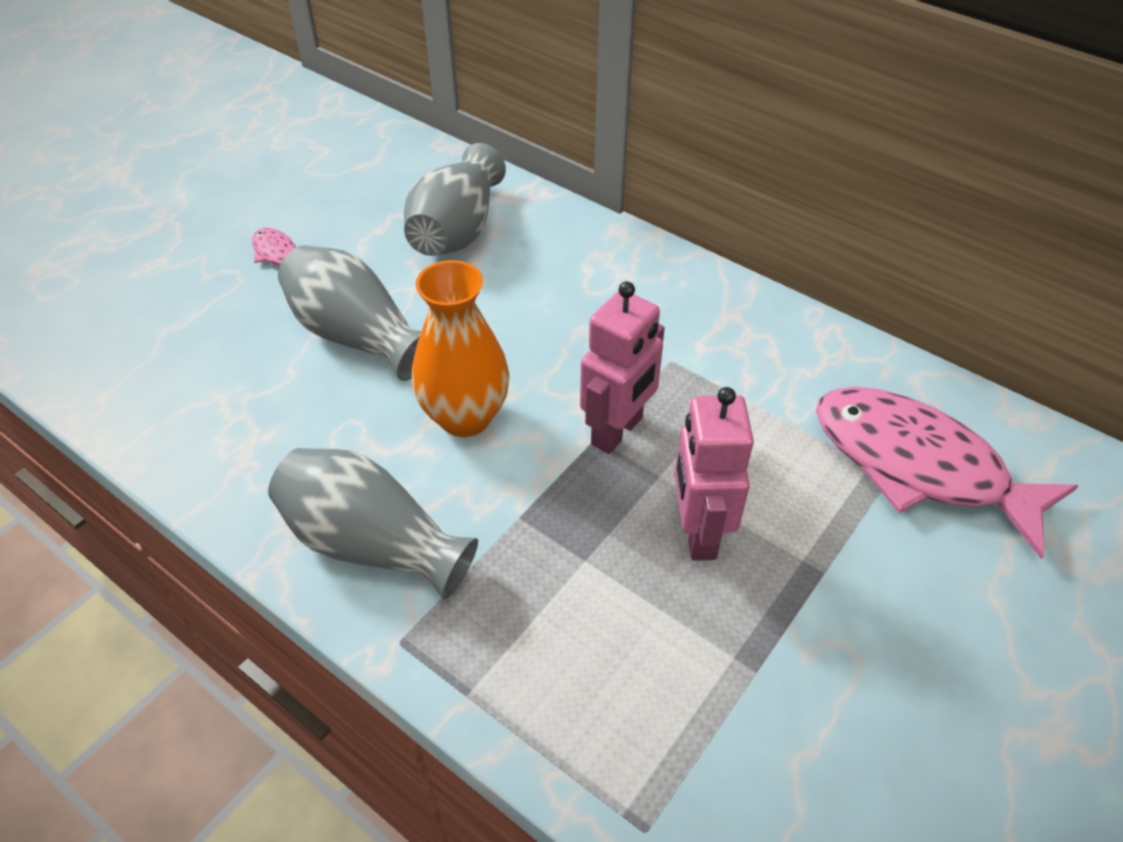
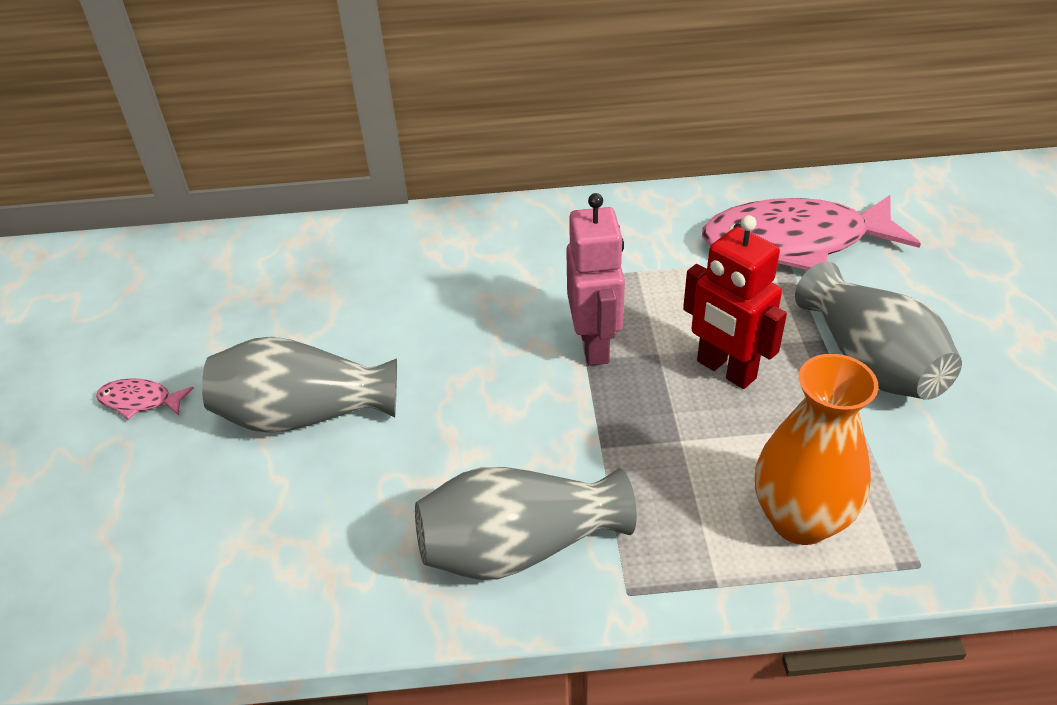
camera: 40 degrees left, 5 degrees down
grey vase [404,143,506,256] -> grey vase moved to [795,262,962,400]
orange vase [412,260,510,437] -> orange vase moved to [755,354,879,545]
pink robot [674,387,754,561] -> red robot [683,215,787,389]

